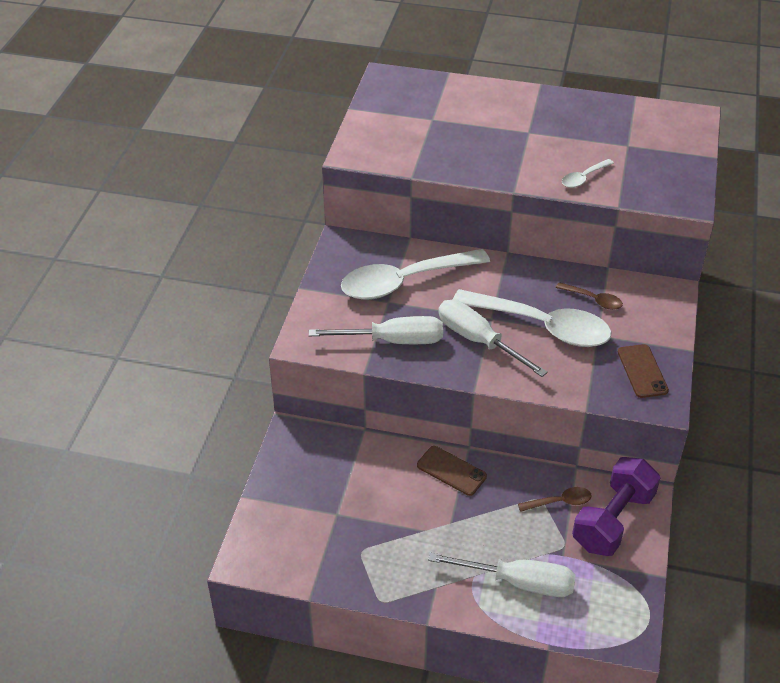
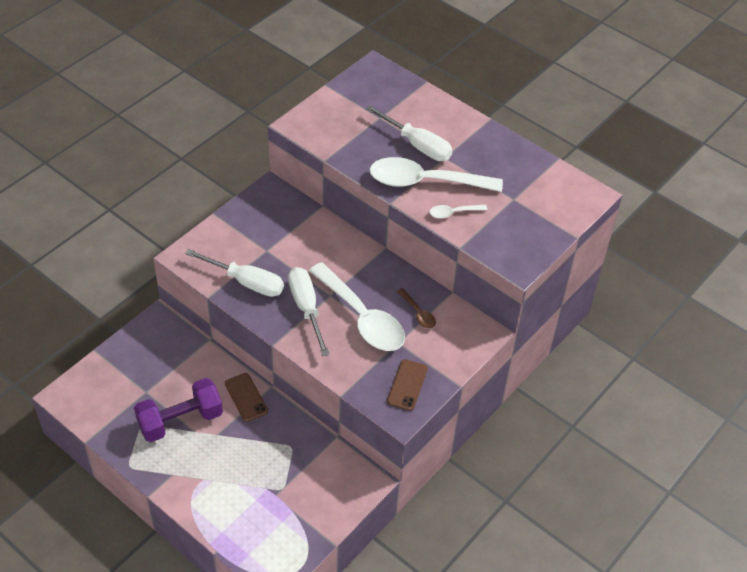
camera: 25 degrees right, 5 degrees up
white spoon [341,249,490,300] -> white spoon moved to [369,157,503,192]
white screwdriver [428,552,576,597] -> white screwdriver moved to [366,105,453,161]
brown spoon [518,487,592,512] -> none
purple dumbbell [572,457,660,556] -> purple dumbbell moved to [134,378,223,442]

